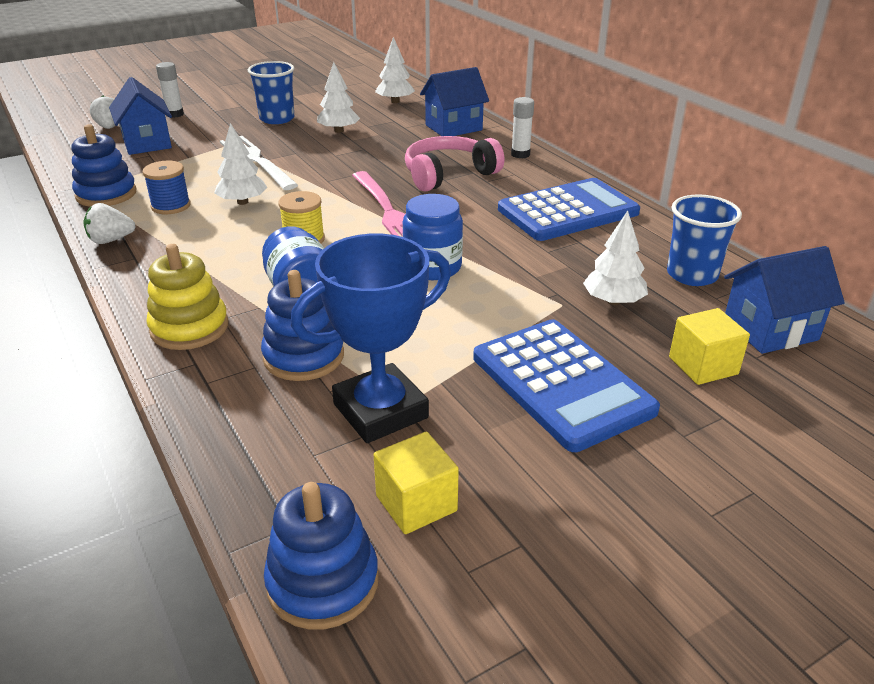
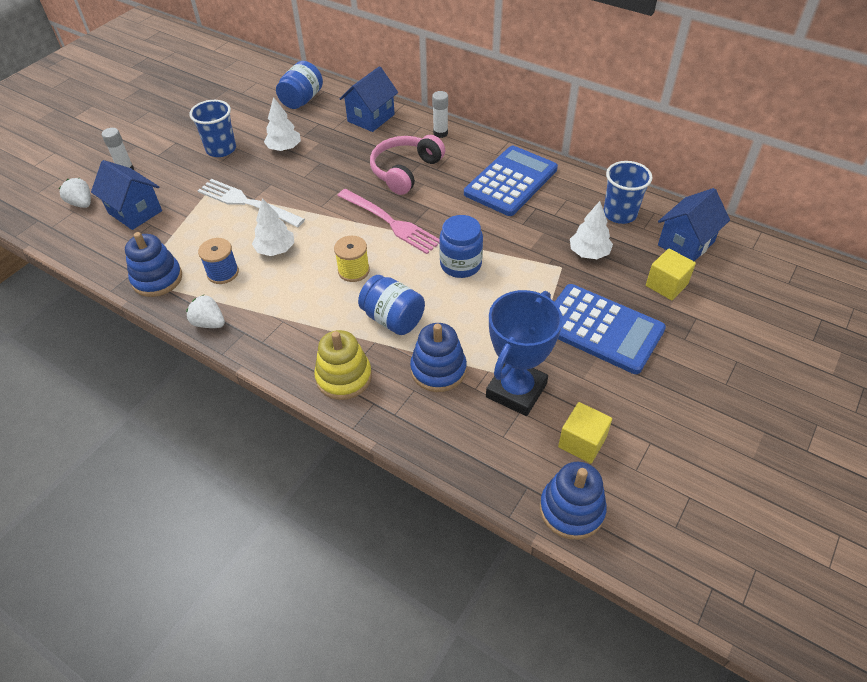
camera: 25 degrees left, 15 degrees up
white strawberry [84,203,136,244] -> white strawberry turned 75 degrees clockwise [186,295,225,328]
white tree [375,37,415,103] -> blue jar [276,61,323,109]

